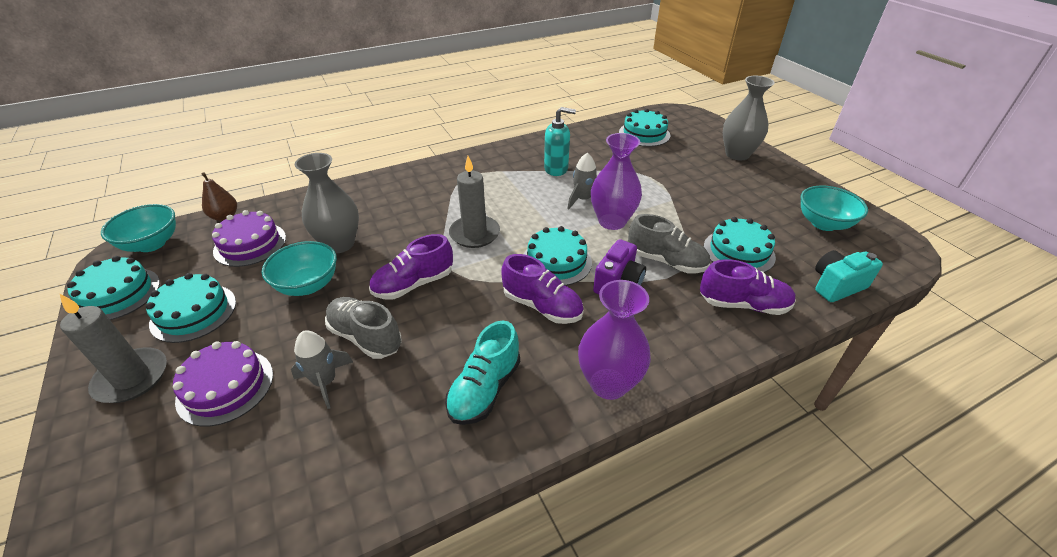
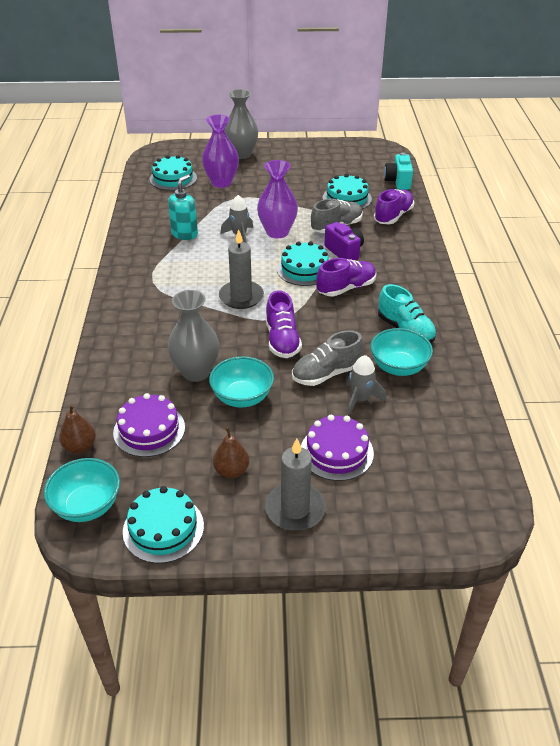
camera: 65 degrees left, 0 degrees up
turquoise cake [146,273,236,343] -> brown pear [213,427,249,478]
purple vase [578,280,651,400] -> purple vase moved to [202,115,239,188]
turquoise bowl [801,186,868,231] -> turquoise bowl moved to [370,328,433,376]

